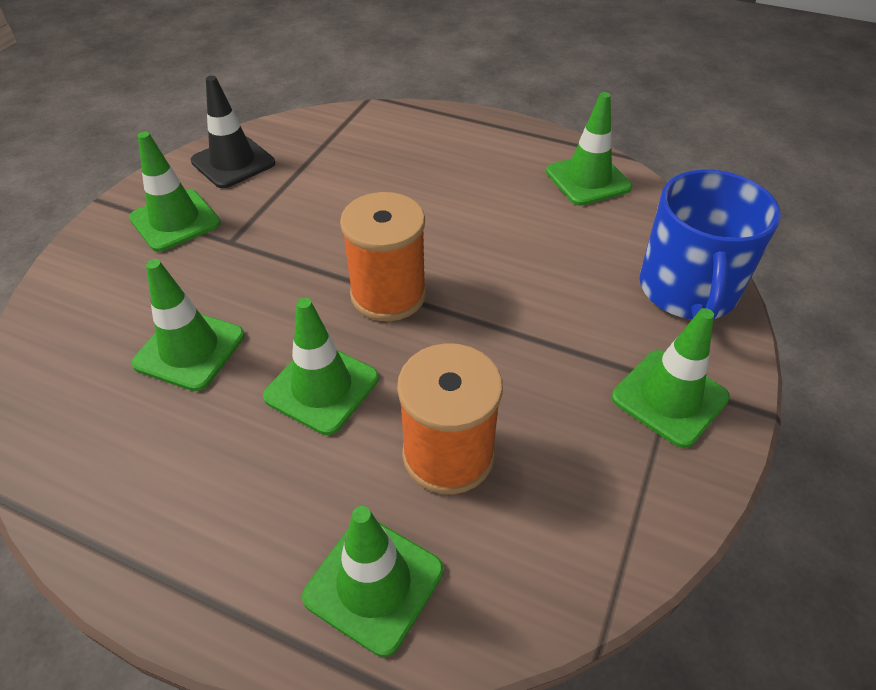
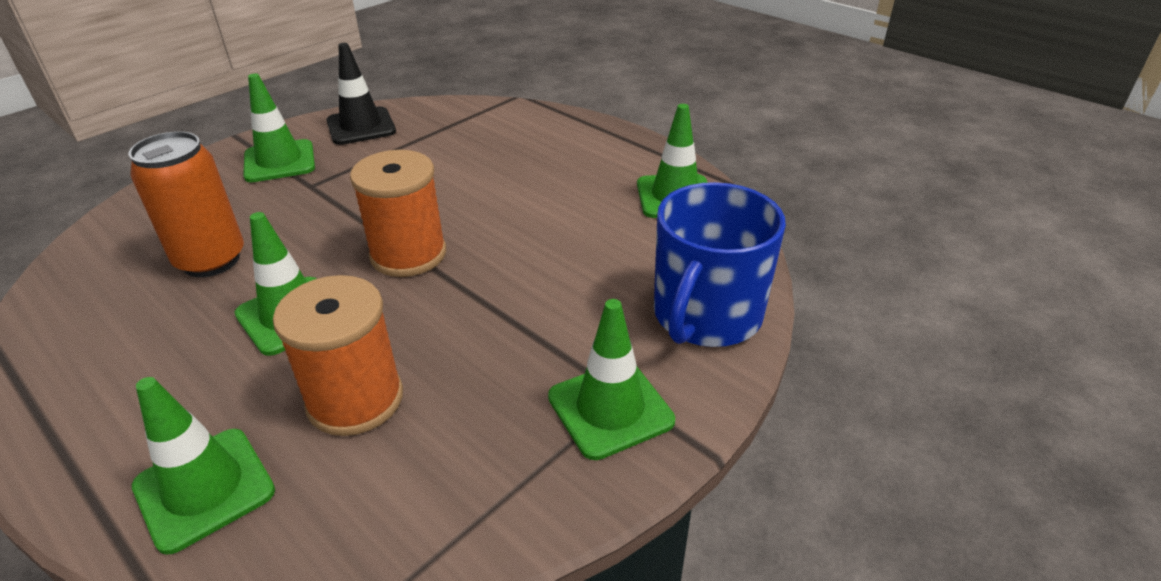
camera: 20 degrees right, 10 degrees down
green traffic cone [132,259,245,391] -> orange can [129,131,244,277]

